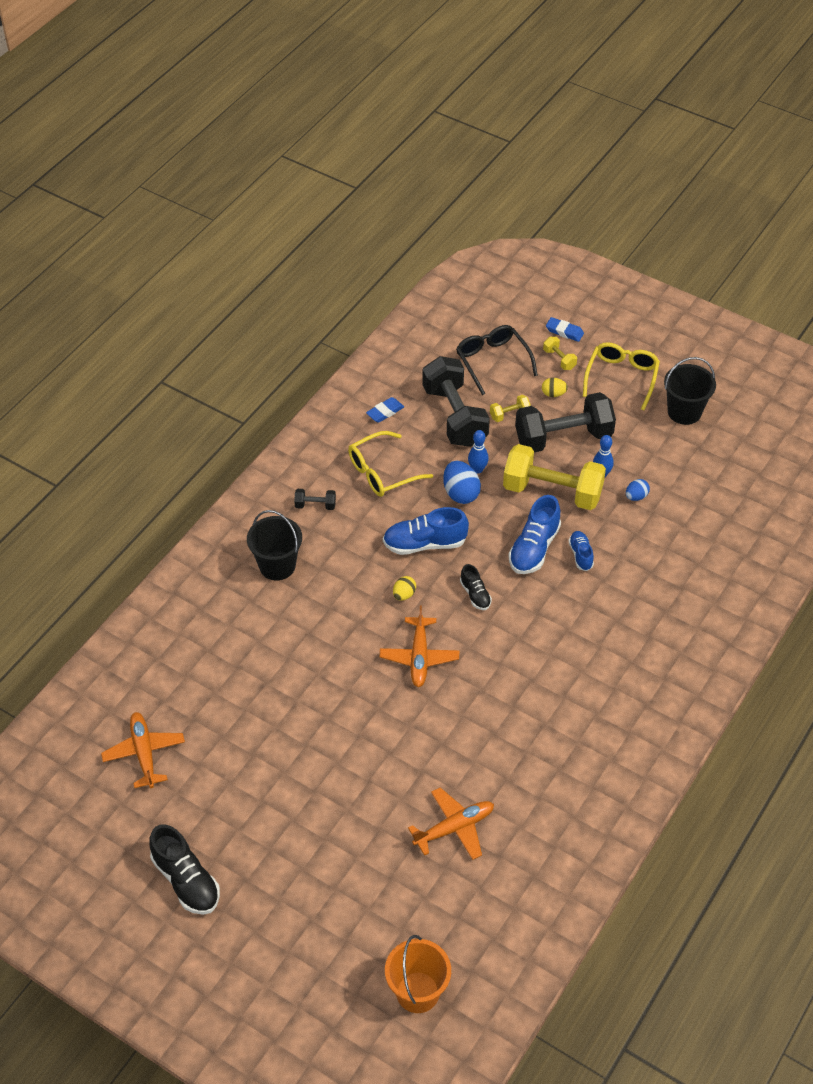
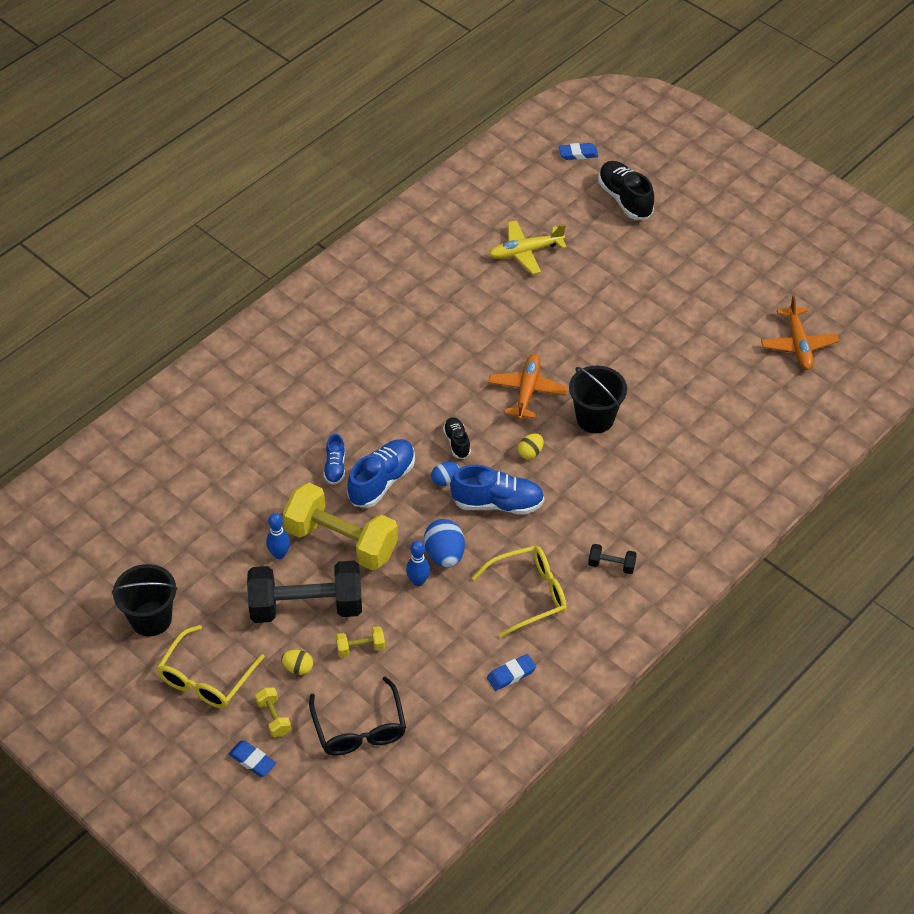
camera: 170 degrees left, 0 degrees up
black shoe [149,825,220,915] -> black shoe moved to [598,161,654,220]
black bucket [247,510,302,580] -> black bucket moved to [569,366,627,433]
orange bucket [385,935,451,1013] -> blue eraser [559,143,598,160]
orange plane [408,788,494,860] -> yellow plane [488,220,567,274]
black dumbbell [422,356,490,447] -> none
blue egg [626,479,650,501] -> blue egg moved to [431,462,459,486]

